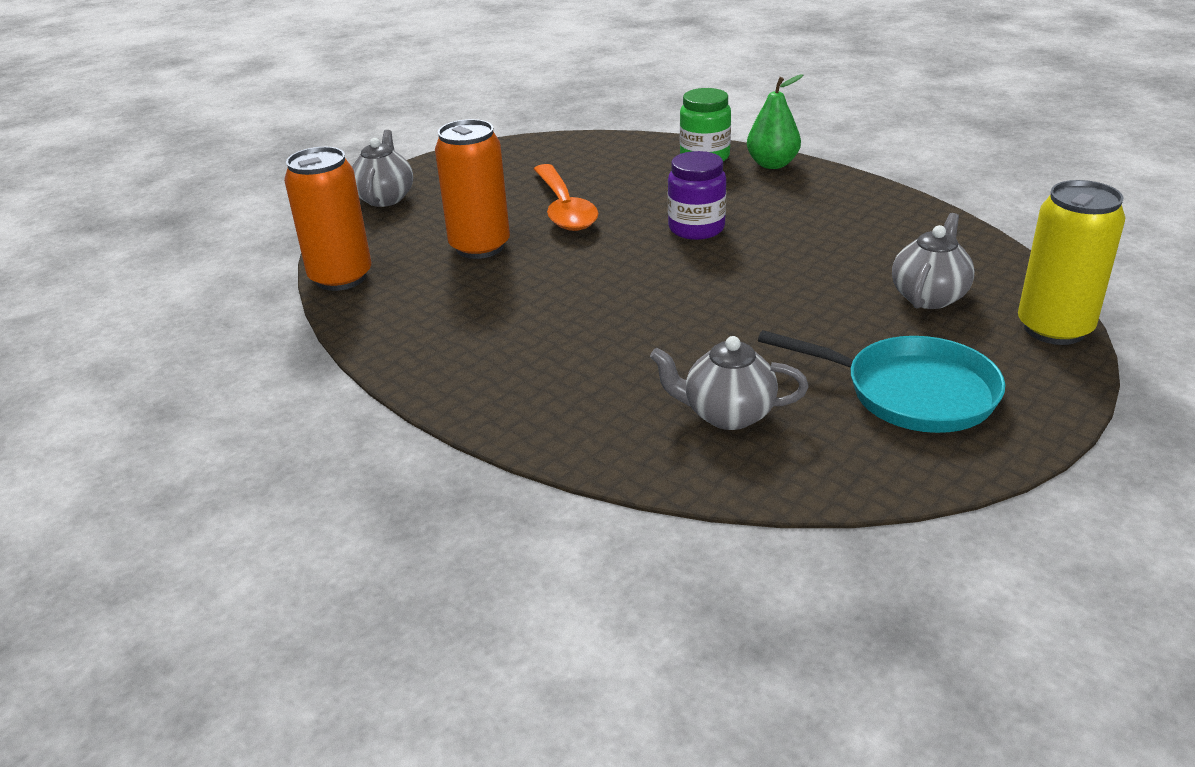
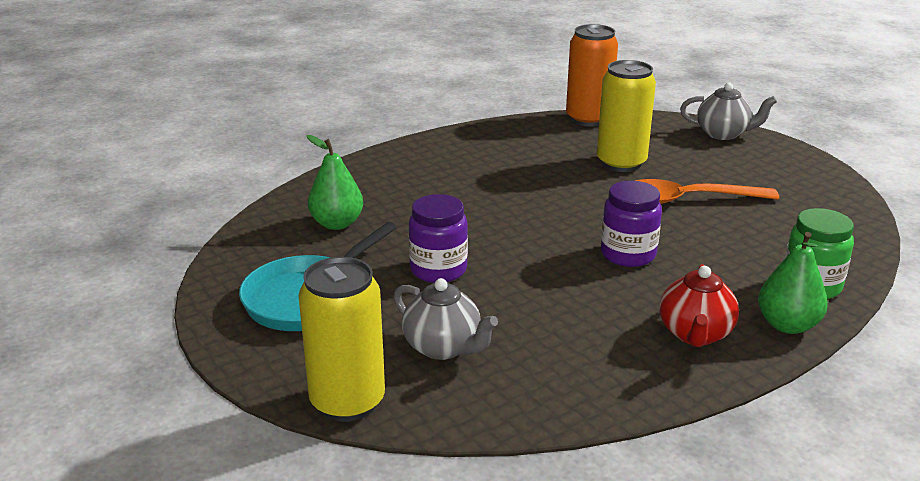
camera: 100 degrees right, 5 degrees down
orange can [435,119,510,259] -> yellow can [597,60,656,172]
grey teapot [650,336,808,430] -> green pear [307,135,363,230]
none -> purple jar [409,194,468,283]
none -> red teapot [660,264,739,347]

